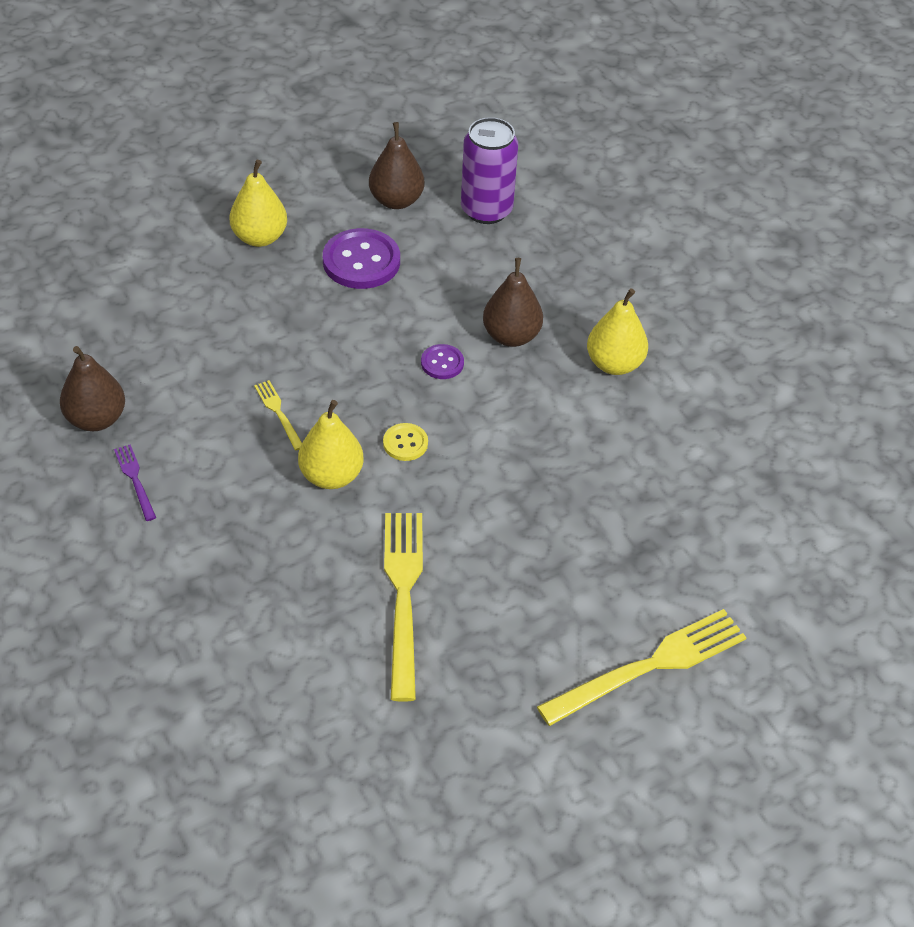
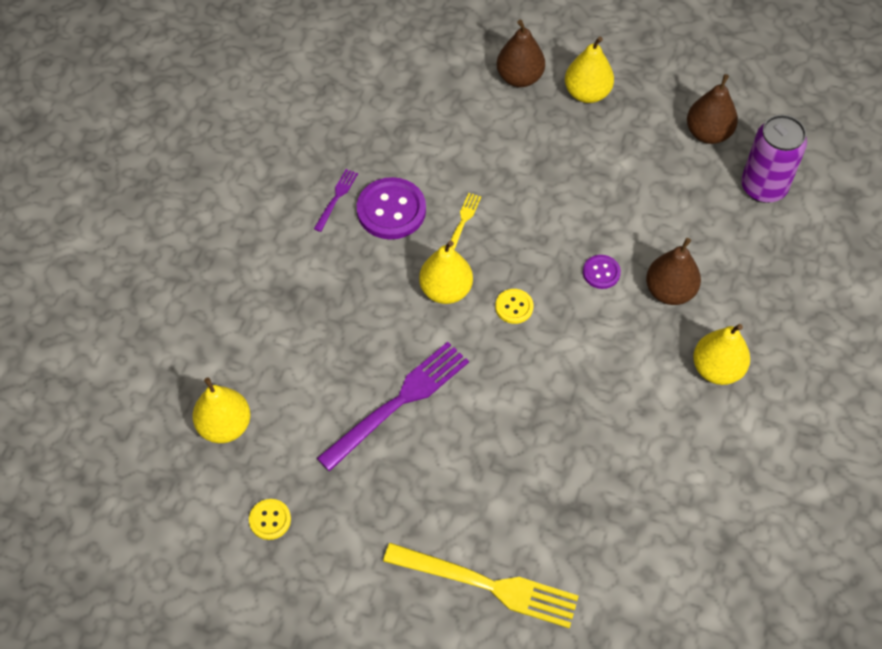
camera: 50 degrees right, 10 degrees up
brown pear [60,346,125,431] -> brown pear moved to [497,20,545,87]
purple button [323,228,400,289] -> purple button moved to [357,177,426,240]
yellow fork [384,513,423,702] -> purple fork [317,342,469,472]
none -> yellow pear [192,377,251,443]
none -> yellow button [249,499,291,540]

